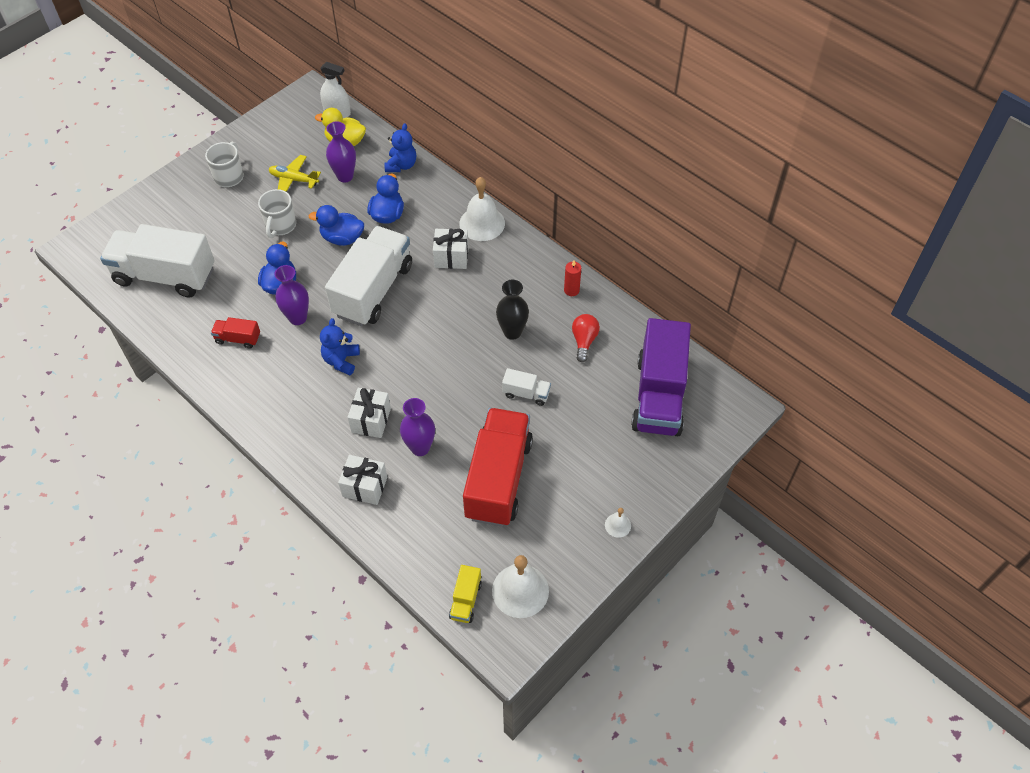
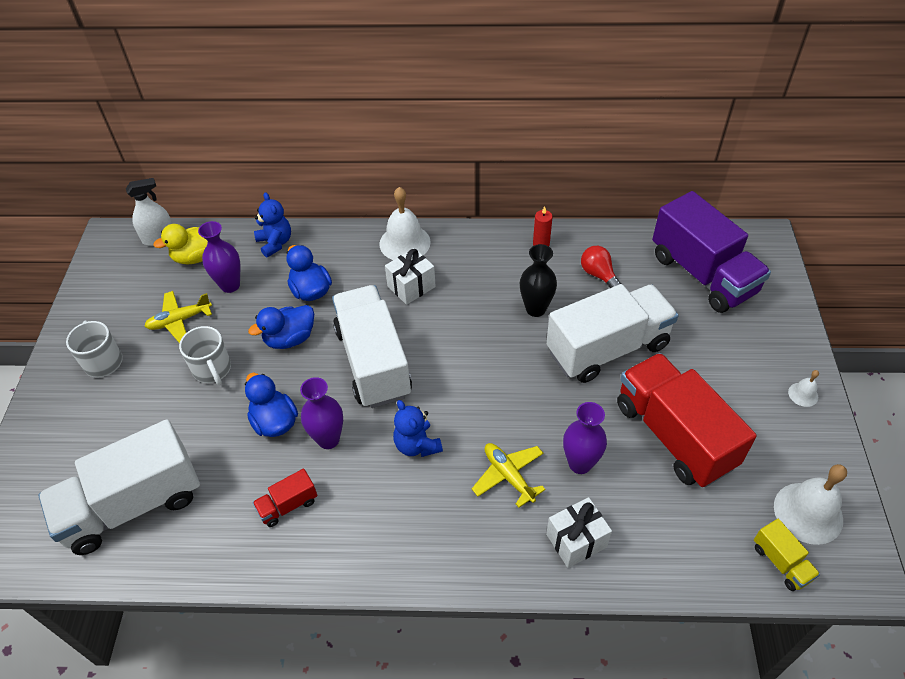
camera: 40 degrees left, 5 degrees down
white gift [348,388,391,438] -> yellow plane [472,443,546,508]
white truck [502,368,551,406] -> white truck [546,284,679,383], size x2.33

